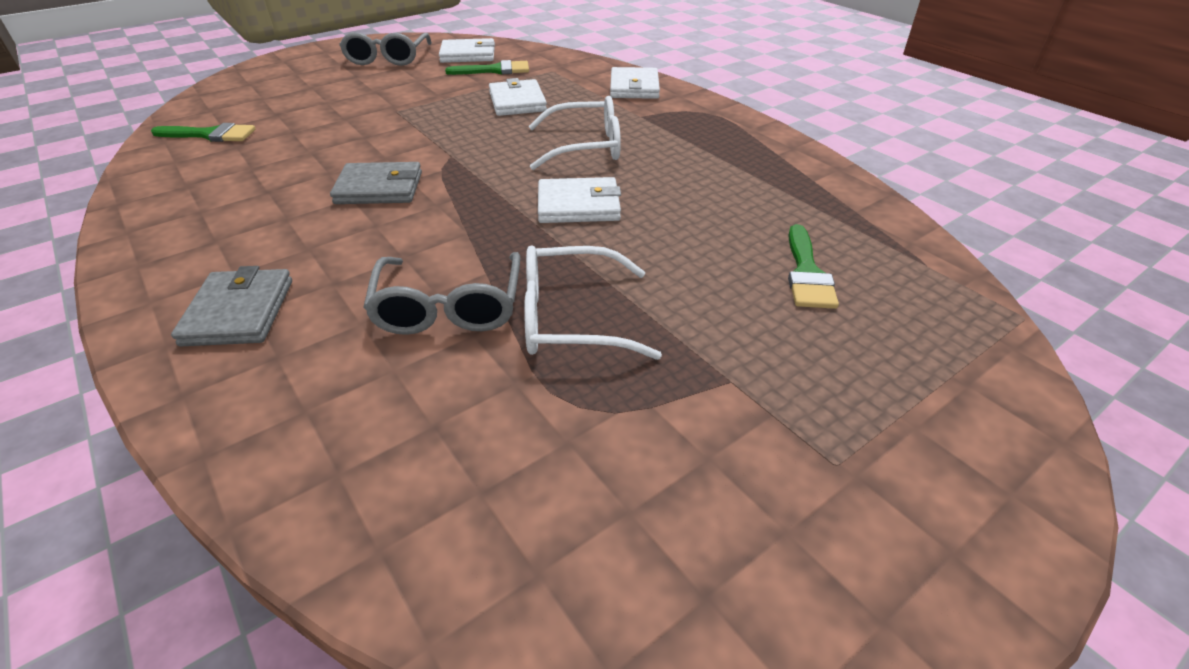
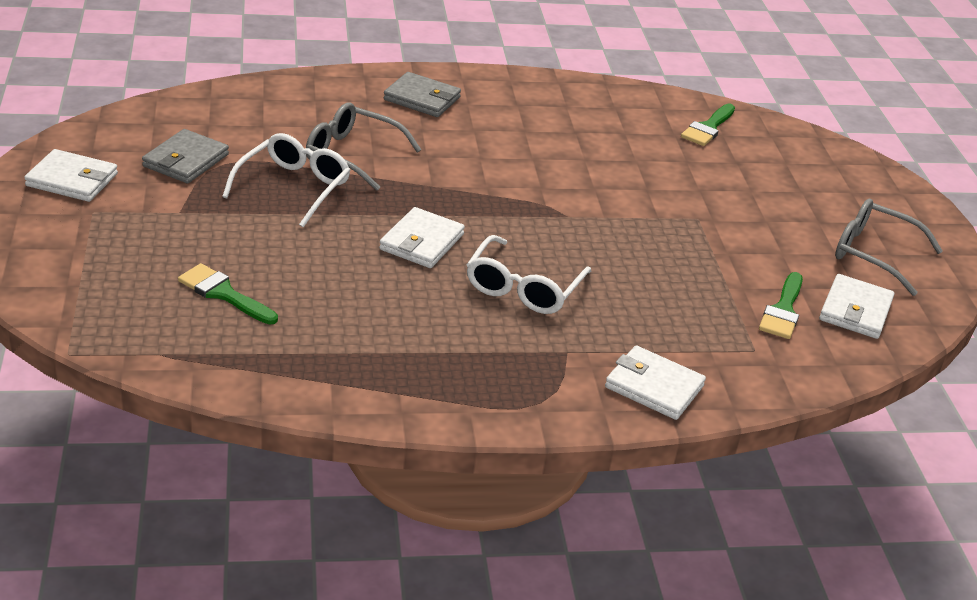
camera: 115 degrees right, 5 degrees down
grey wallet [330,162,422,204] -> grey wallet moved to [142,129,229,183]
white wallet [489,78,547,116] -> white wallet moved to [24,149,118,202]

